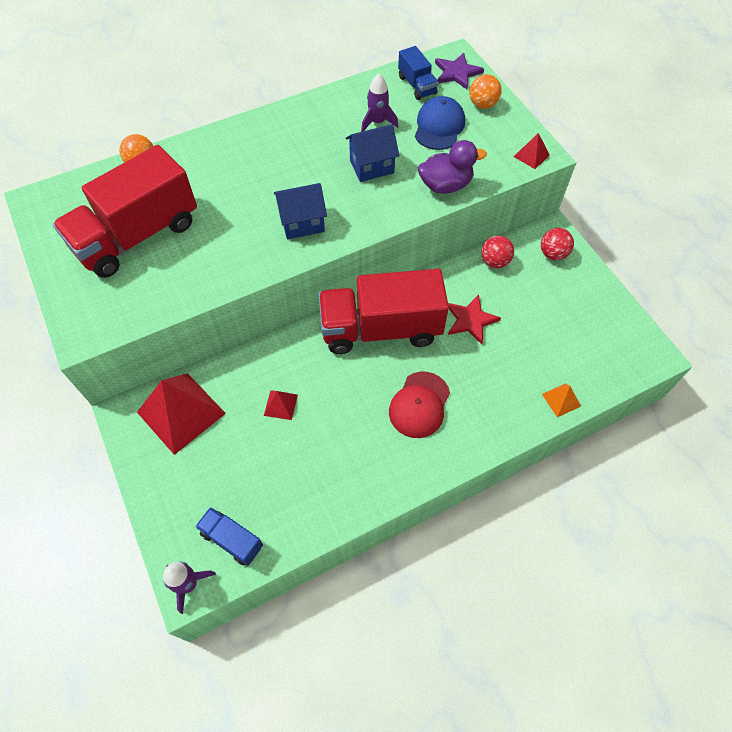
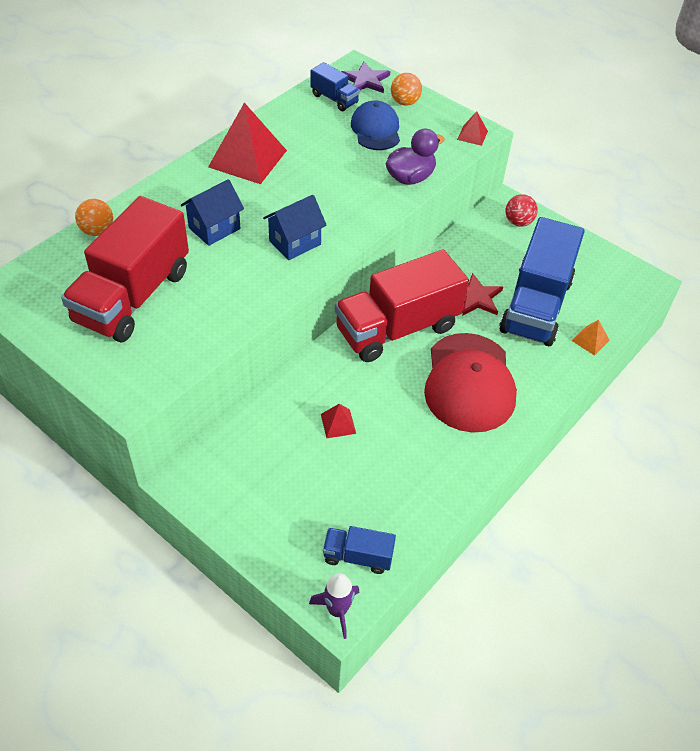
camera: 25 degrees left, 10 degrees down
red pyramid [137,373,226,455] -> red pyramid moved to [208,103,287,184]
blue house [346,124,399,182] -> blue house moved to [181,179,244,246]
purple rocket [361,74,398,132] -> none
red cap [389,372,450,438] -> red cap [424,333,517,433], size x1.62
red ball [481,236,514,268] -> none
none -> blue truck [499,217,585,346]

